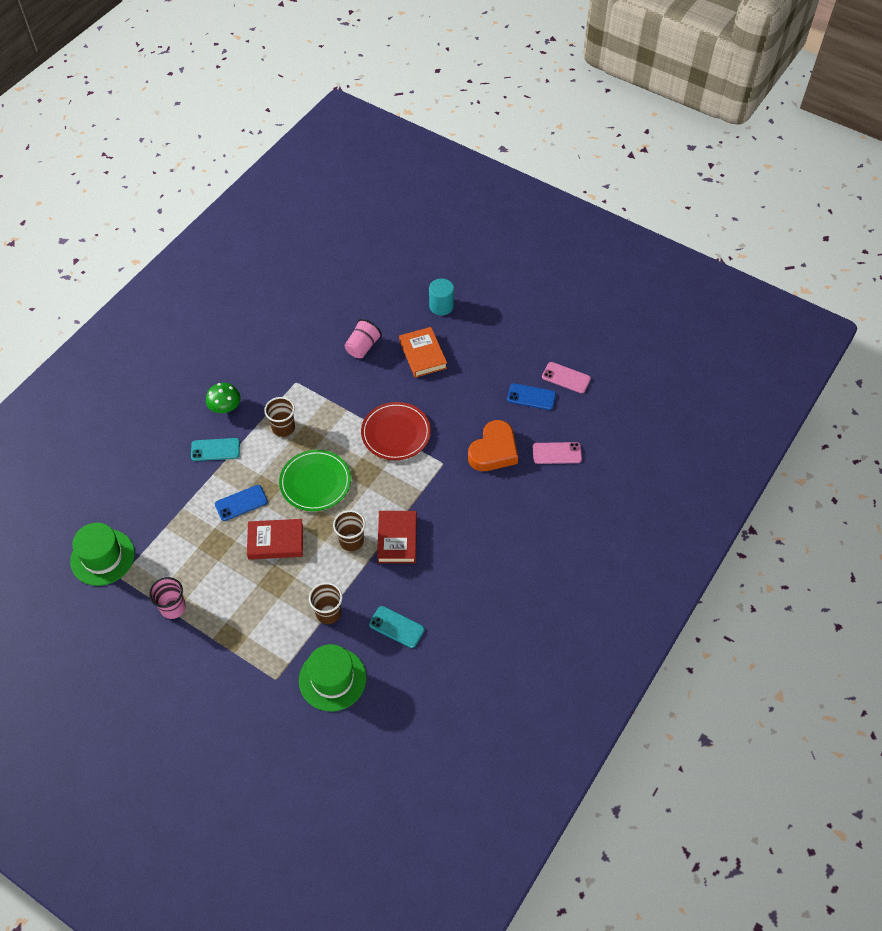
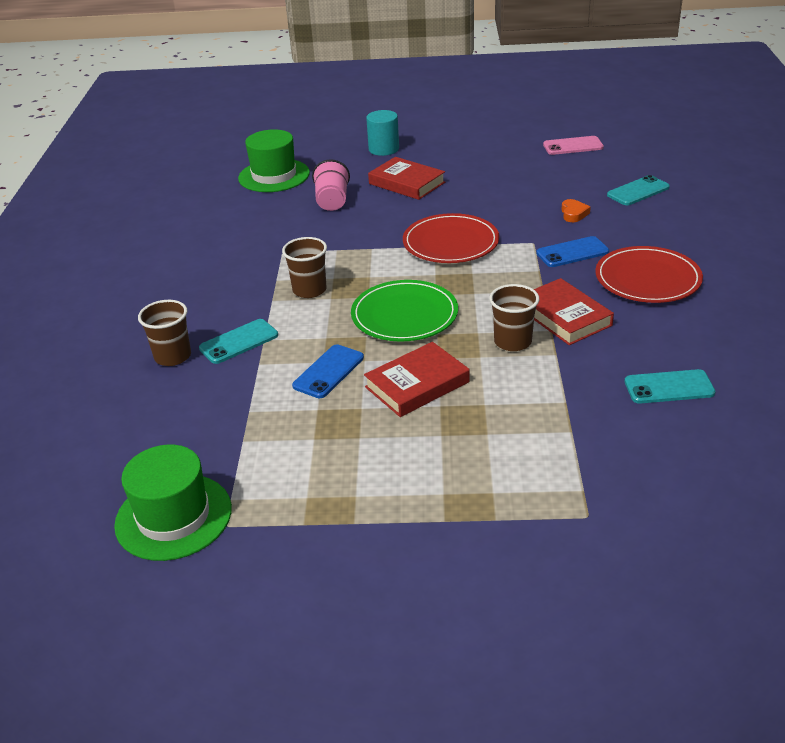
camera: 30 degrees left, 20 degrees down
pink cup [149,577,186,619] -> none
green mushroom [206,383,241,413] -> none
green hat [299,644,366,711] -> green hat moved to [238,129,310,192]
brown cup [309,582,343,624] -> brown cup moved to [138,300,191,366]
orange book [399,327,447,378] -> red book [368,157,445,200]
orange heart [468,420,518,471] -> orange heart [561,199,591,222], size x0.44
blue phone [507,383,556,410] -> blue phone moved to [536,236,609,267]
pink phone [533,442,582,464] -> turquoise phone [607,175,670,205]
none -> red plate [595,246,703,303]

